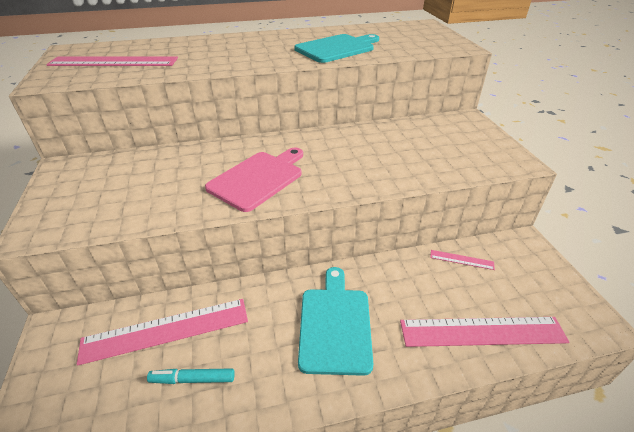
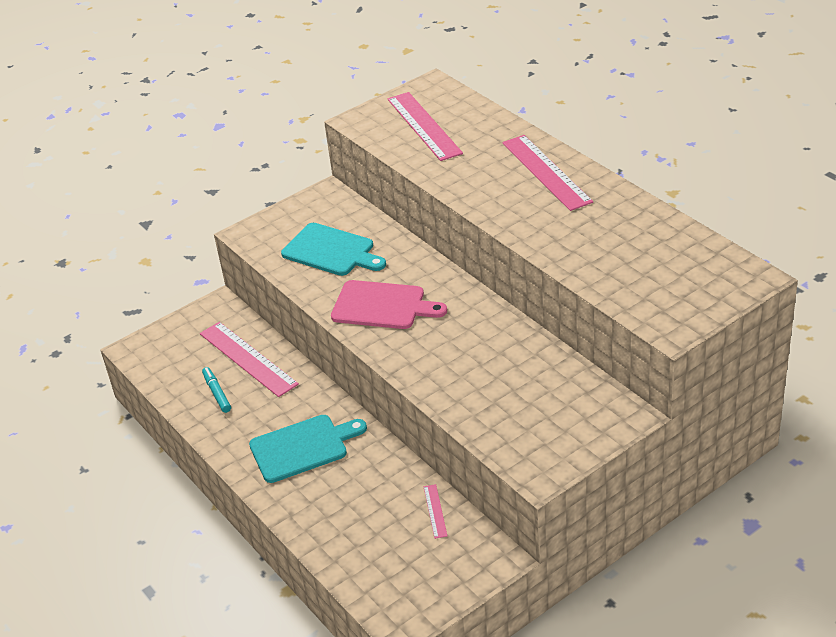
camera: 70 degrees right, 0 degrees up
turquoise cutting board [294,34,379,63] -> turquoise cutting board moved to [281,223,386,276]
pink ruler [400,317,569,347] -> pink ruler moved to [502,135,593,211]

